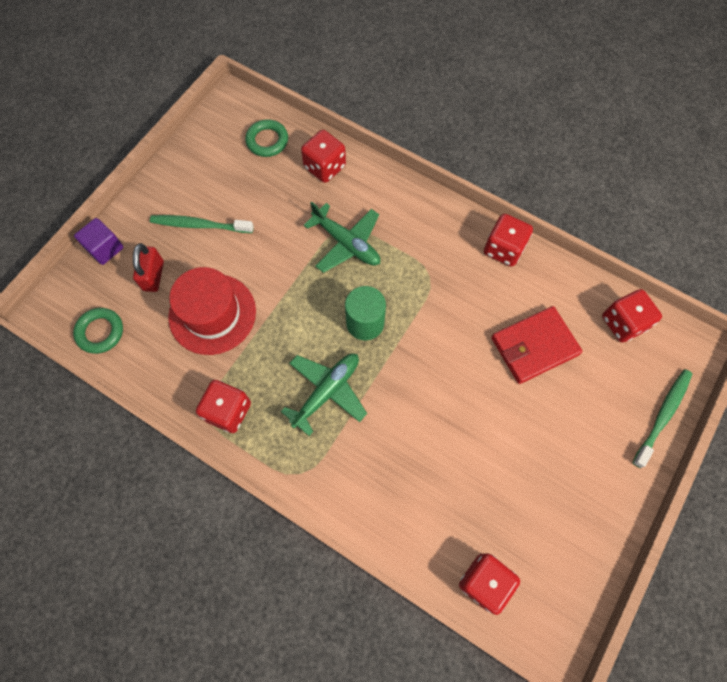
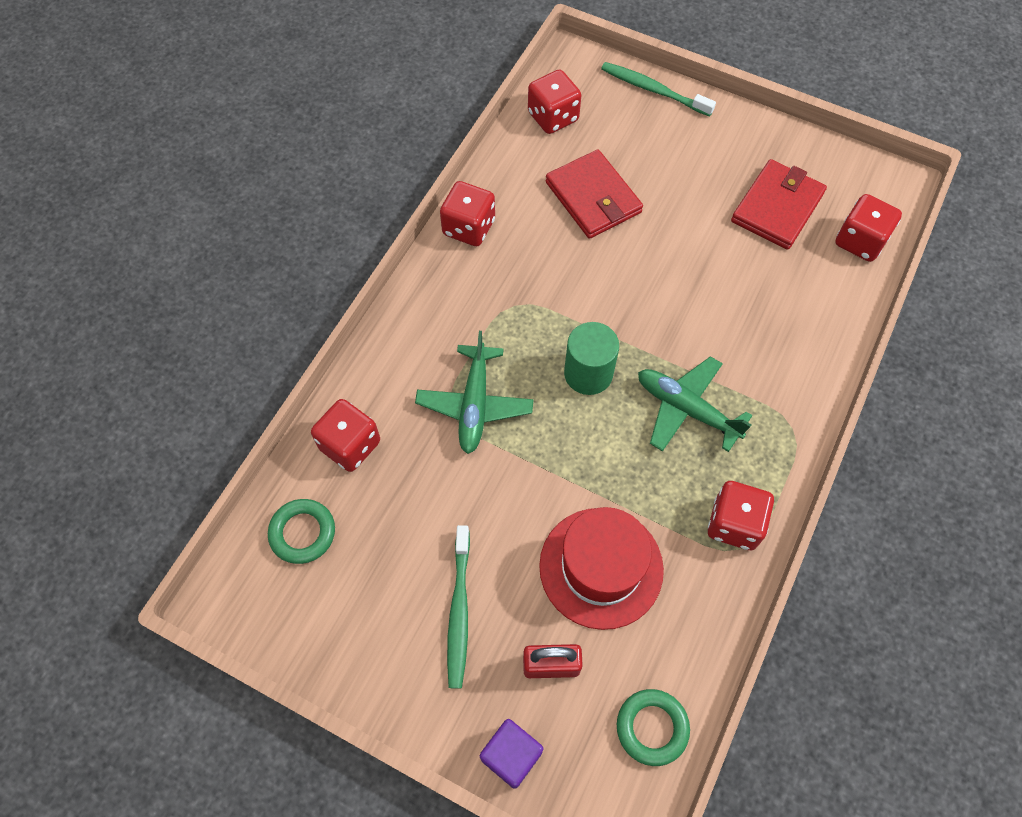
camera: 95 degrees left, 5 degrees down
green plane [304,201,380,273] -> green plane turned 150 degrees clockwise [415,331,534,454]
none -> red wallet [731,159,827,250]

